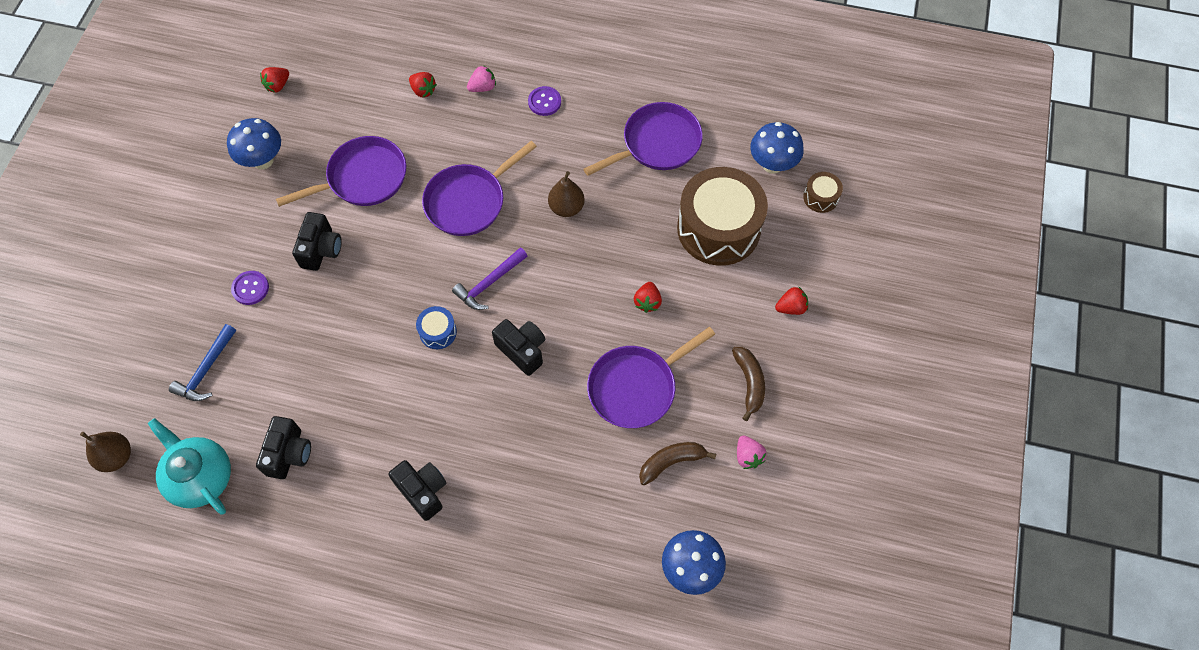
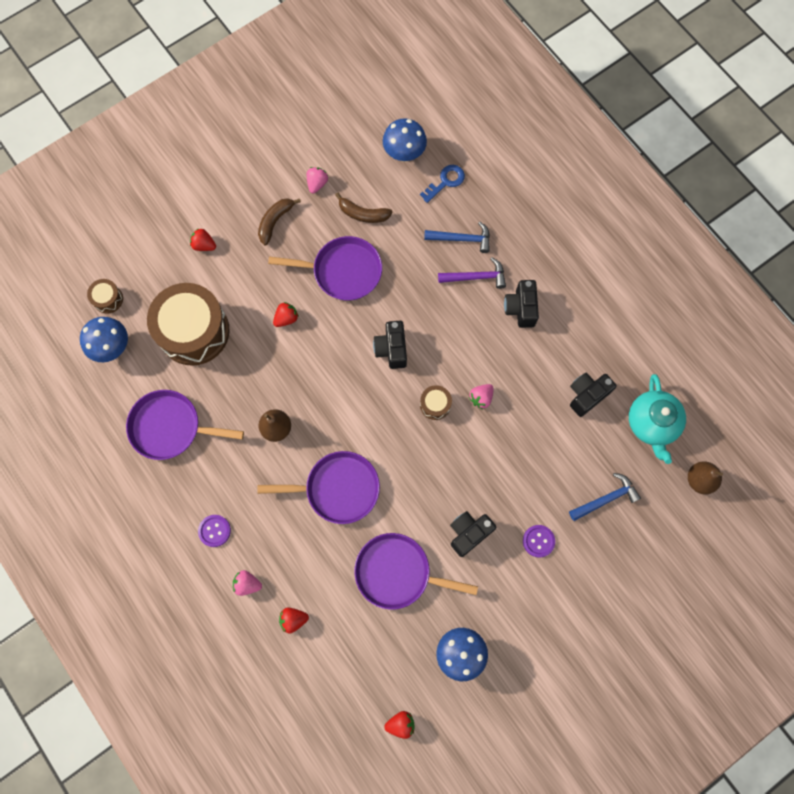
camera: 140 degrees left, 10 degrees up
red strawberry [409,72,437,97] -> red strawberry turned 90 degrees counterclockwise [279,608,309,634]
blue drum [416,306,457,349] -> brown drum [420,385,452,420]
purple hammer [452,248,527,310] -> purple hammer moved to [438,257,506,289]
none -> blue key [420,165,465,203]
none -> blue hammer [424,221,490,253]
none -> pink strawberry [469,384,494,409]

